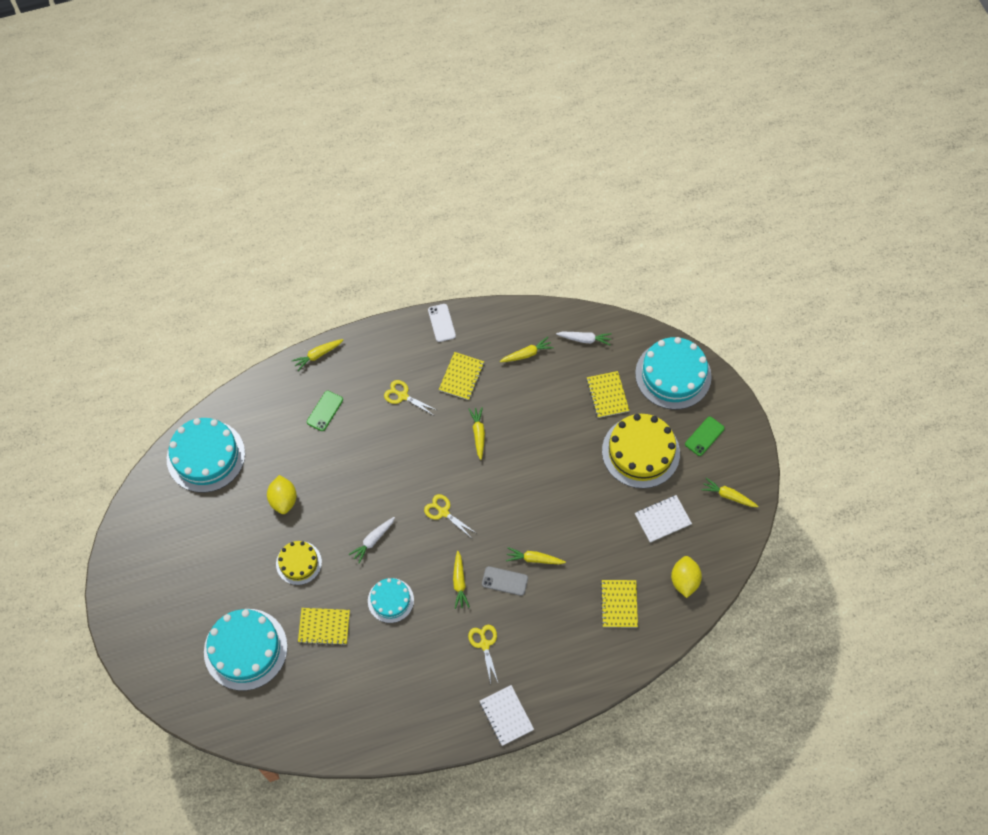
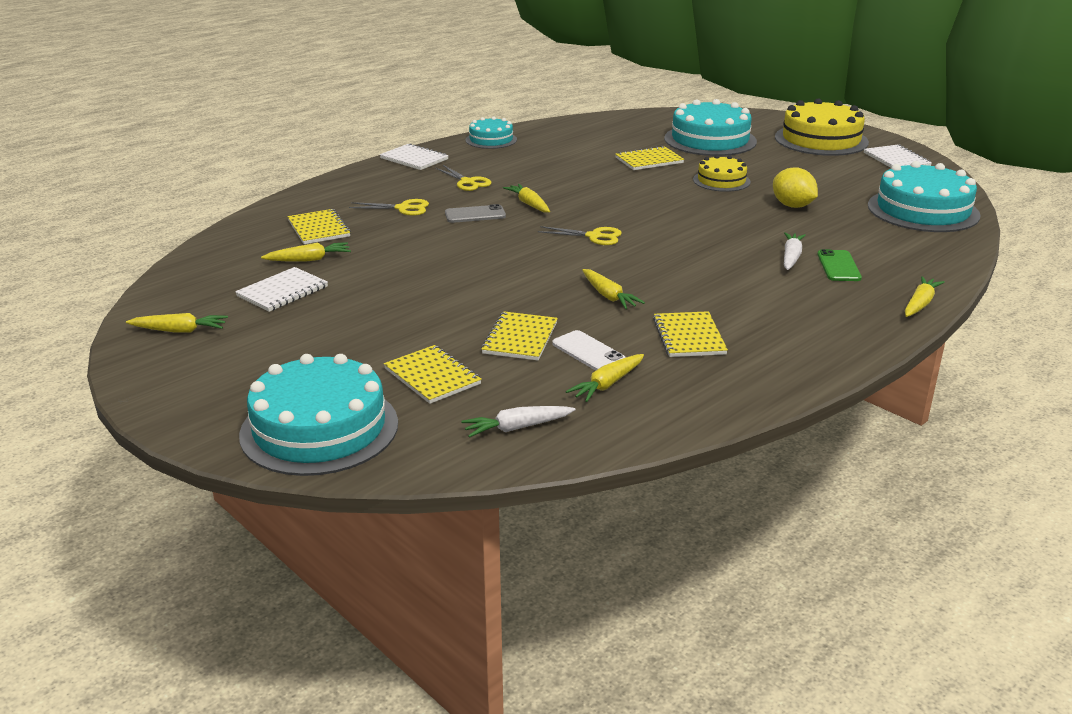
camera: 155 degrees right, 35 degrees down
white carrot [349,517,395,564] -> white carrot moved to [784,232,806,270]
turquoise cake [368,578,414,623] -> turquoise cake moved to [465,117,517,149]
yellow scissors [384,380,437,415] -> yellow scissors moved to [349,199,429,216]
white phone [428,304,456,342] -> white phone moved to [552,330,626,371]
yellow carrot [506,547,566,564] -> yellow carrot moved to [261,242,351,262]
yellow cake [602,414,680,488] -> yellow cake moved to [775,98,869,156]
yellow lemon [671,556,702,598] -> none
green phone [685,417,725,456] -> none
none -> yellow notebook [481,312,558,360]
none -> white notebook [864,145,932,168]

